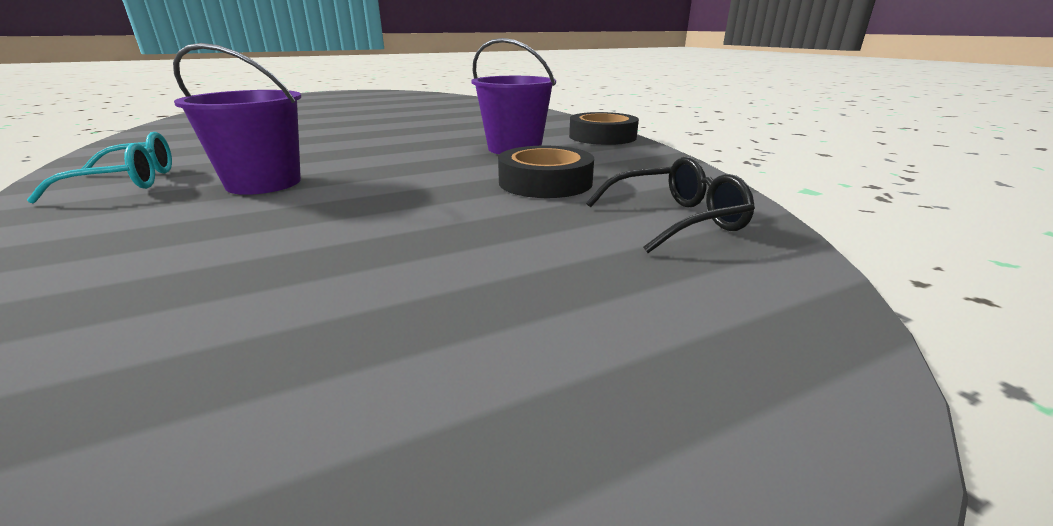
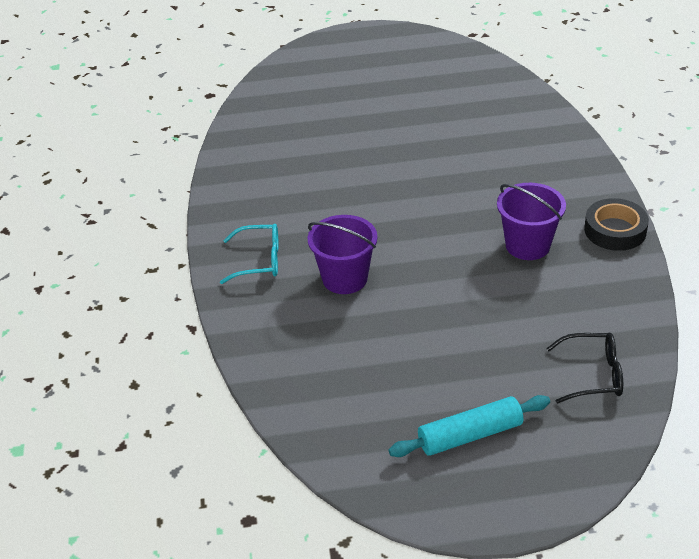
camera: 20 degrees right, 15 degrees up
black tape [498,145,594,198] -> none
none -> turquoise rolling pin [388,395,550,457]

